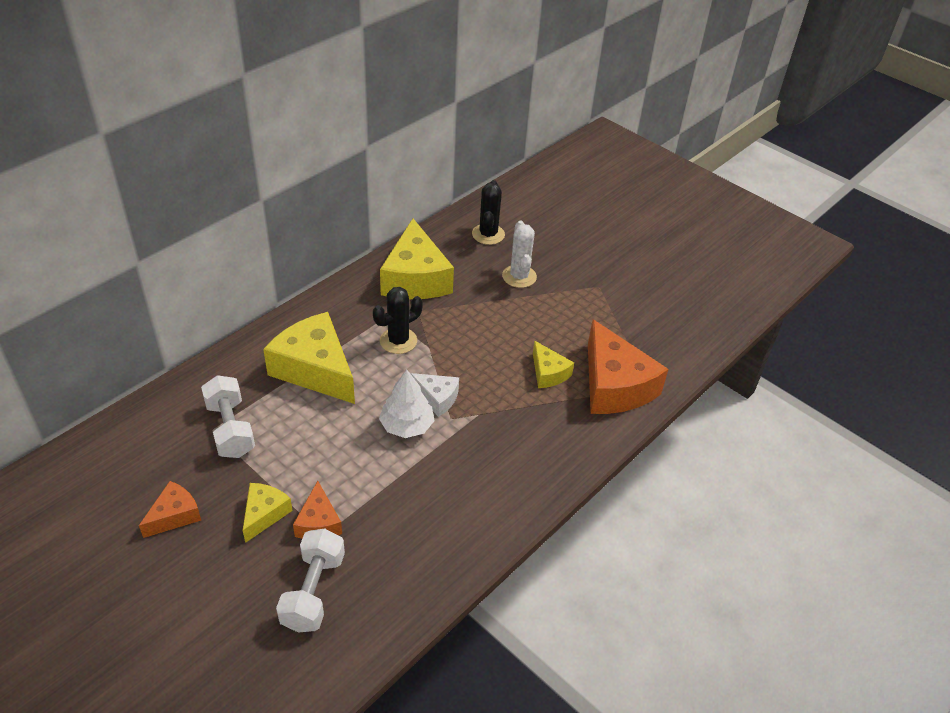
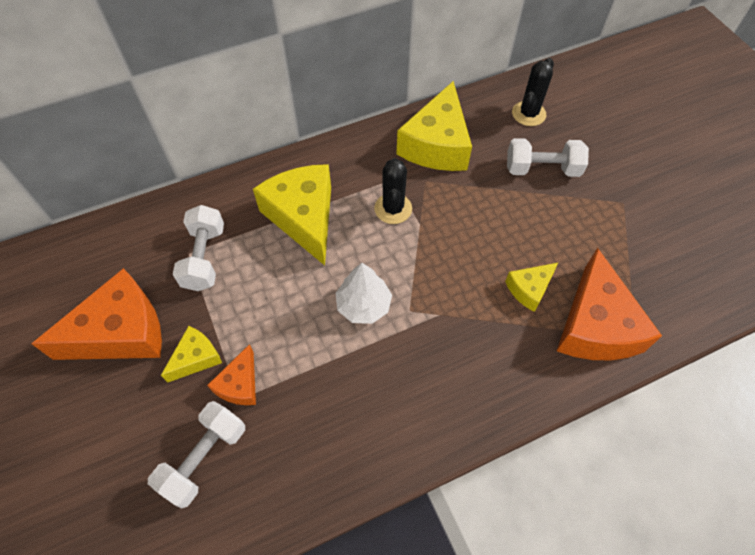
camera: 25 degrees right, 15 degrees up
orange cheese [139,481,201,538] -> orange cheese [32,268,162,360], size x1.96
black cactus [373,287,423,354] -> black cactus turned 75 degrees counterclockwise [374,158,412,224]
white cheese [410,373,459,417] -> none
white cactus [502,221,537,288] -> white dumbbell [507,138,589,177]
yellow cheese [533,341,574,388] -> yellow cheese turned 60 degrees clockwise [505,262,559,312]

